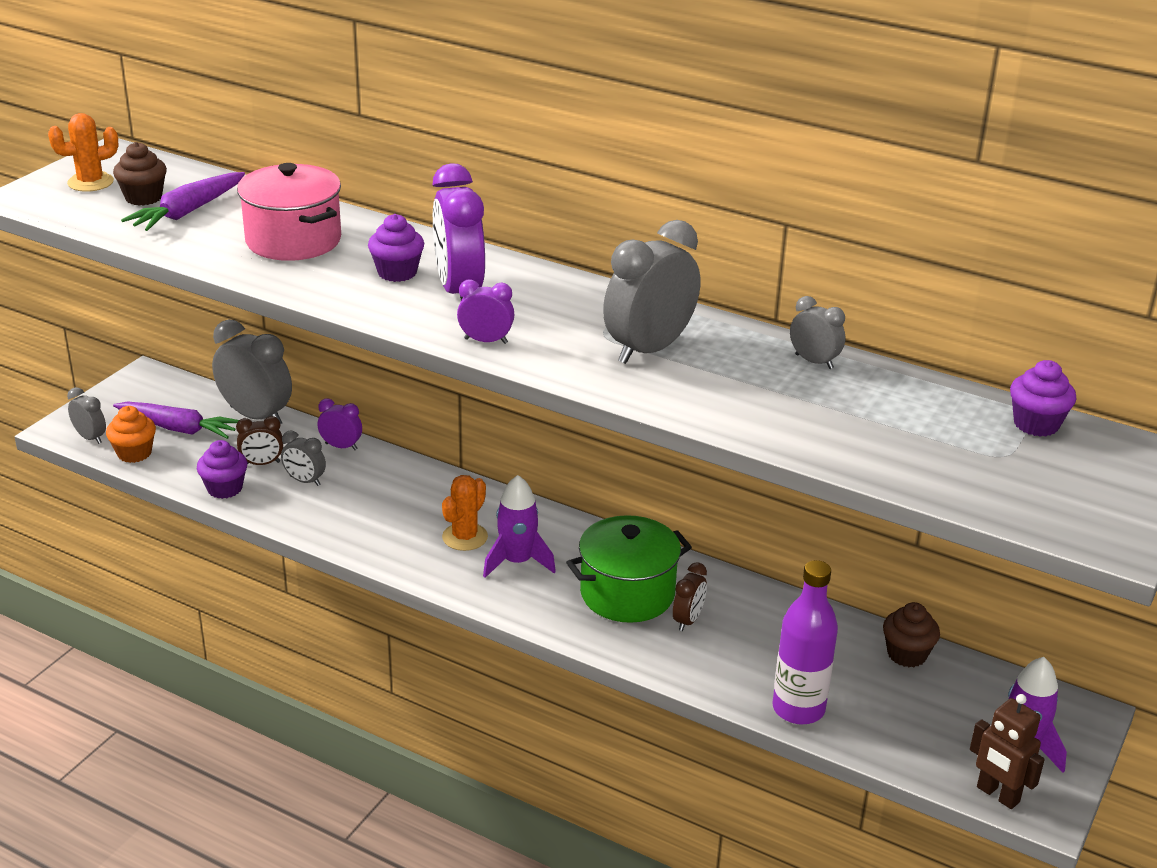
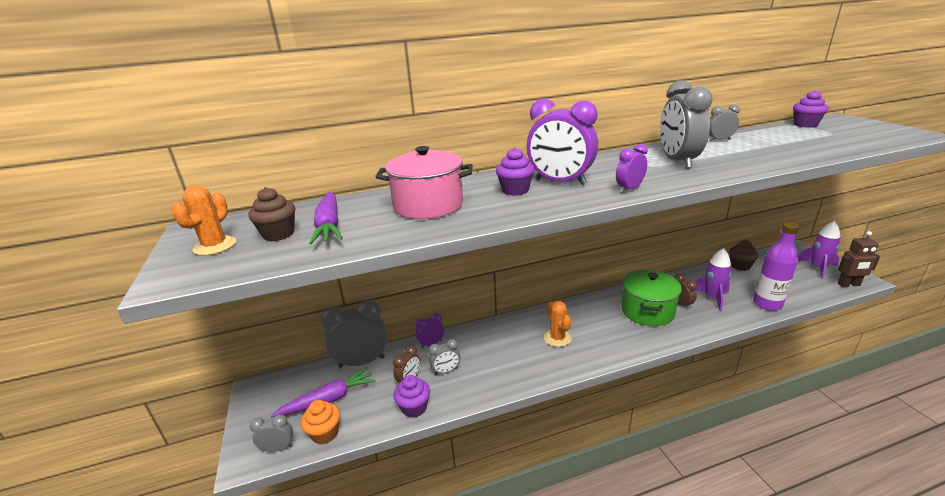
camera: 45 degrees left, 5 degrees down
purple rocket [483,475,556,578] -> purple rocket moved to [695,248,732,311]

